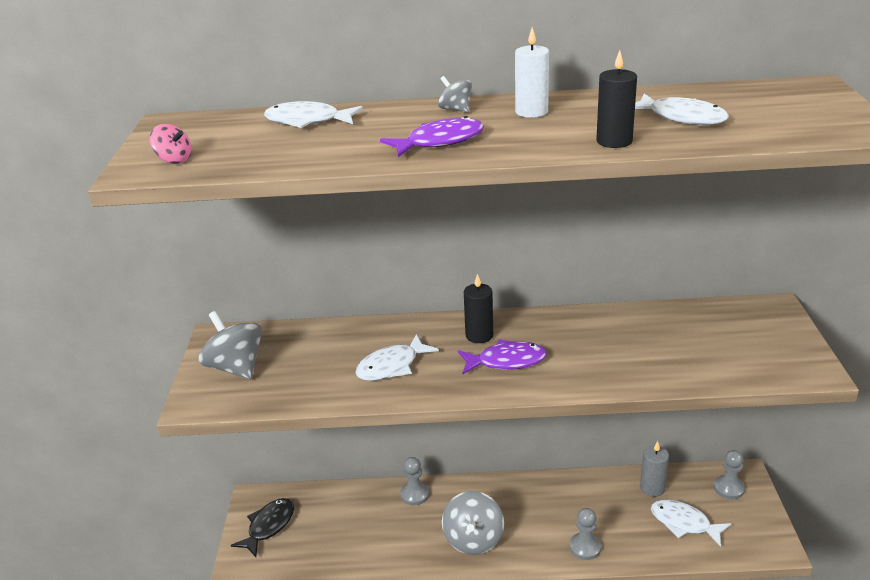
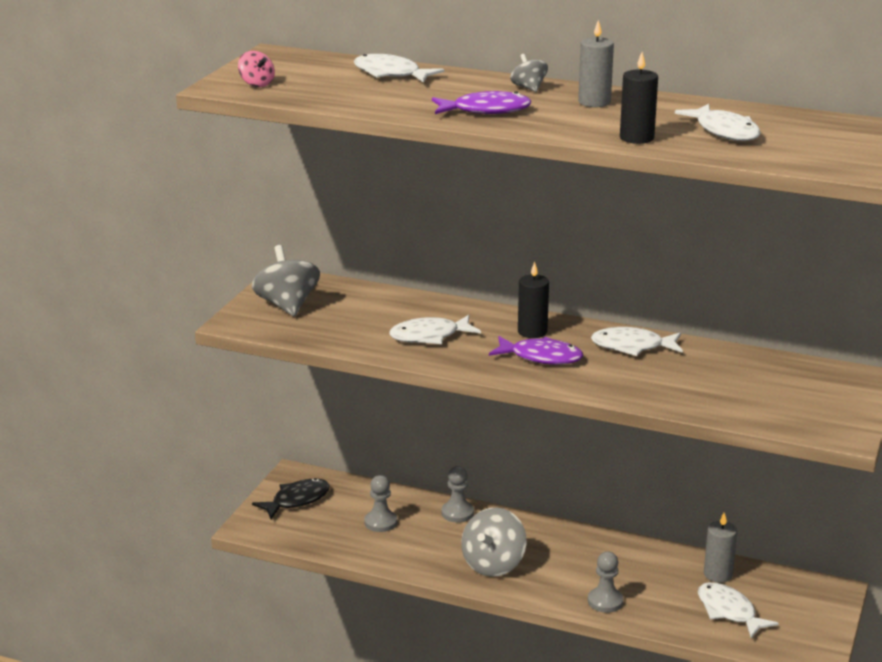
camera: 20 degrees right, 5 degrees down
white candle [515,27,549,118] -> grey candle [578,20,614,107]
grey pawn [714,450,745,499] -> grey pawn moved to [364,475,397,532]
none -> white fish [591,327,683,356]

